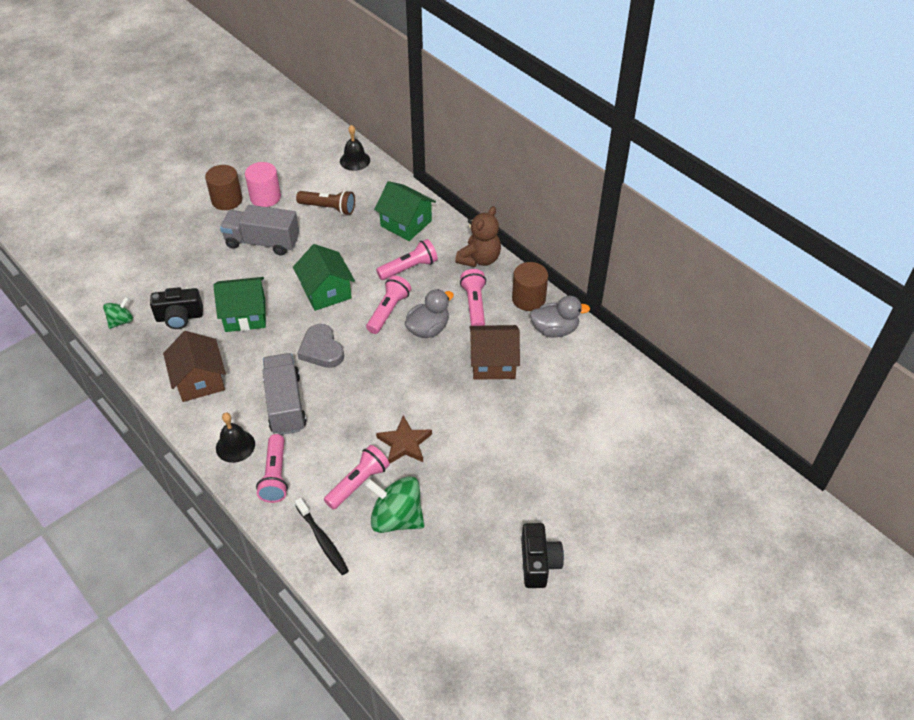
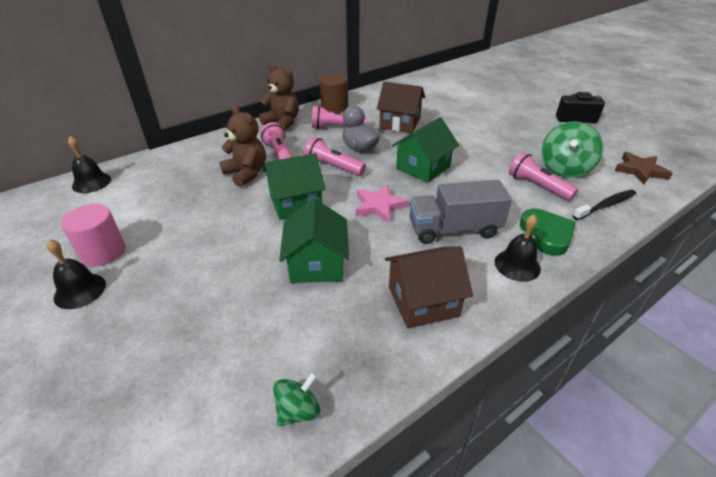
camera: 85 degrees left, 10 degrees down
green spinning top [103,297,133,329] -> green spinning top turned 90 degrees clockwise [273,372,320,426]
black camera [150,287,203,329] -> none
brown cylinder [205,165,243,210] -> black bell [46,239,106,309]
grey truck [220,205,299,256] -> none
pink flashlight [256,434,288,503] -> green heart [519,209,576,256]
brown flashlight [296,190,355,215] -> none
grey heart [297,324,344,368] -> pink star [355,184,409,223]
green house [374,181,436,241] -> green house moved to [392,117,459,183]
brown star [376,415,432,463] -> brown star moved to [614,152,673,184]
brown house [470,325,520,380] -> brown house turned 75 degrees counterclockwise [377,82,425,133]
grey duck [530,296,590,338] -> none
none -> brown teddy bear [219,105,266,187]

